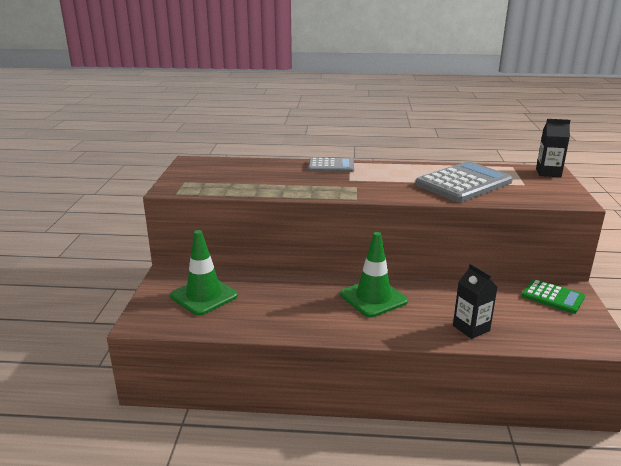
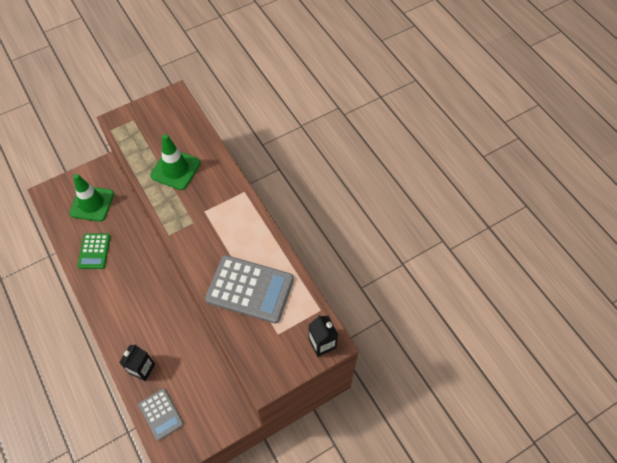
camera: 55 degrees right, 35 degrees up
grey calculator [308,158,354,172] -> grey calculator moved to [138,388,184,441]
green traffic cone [340,232,408,317] -> green traffic cone moved to [150,134,201,190]
green calculator [522,279,585,314] -> green calculator moved to [78,233,111,269]

